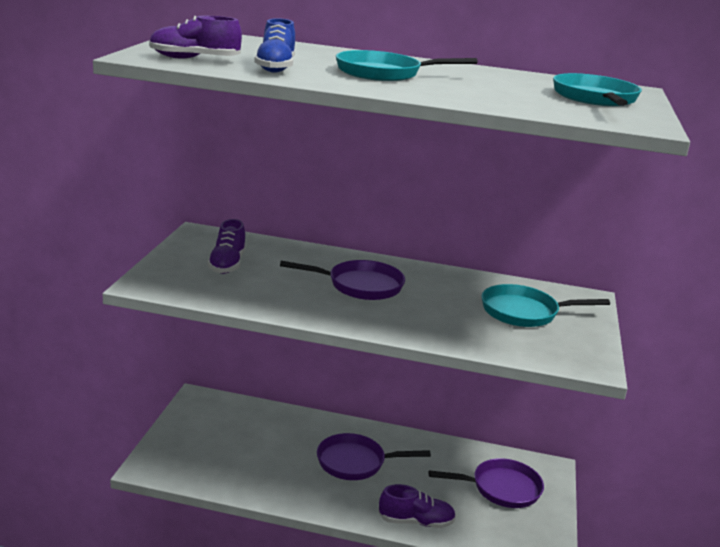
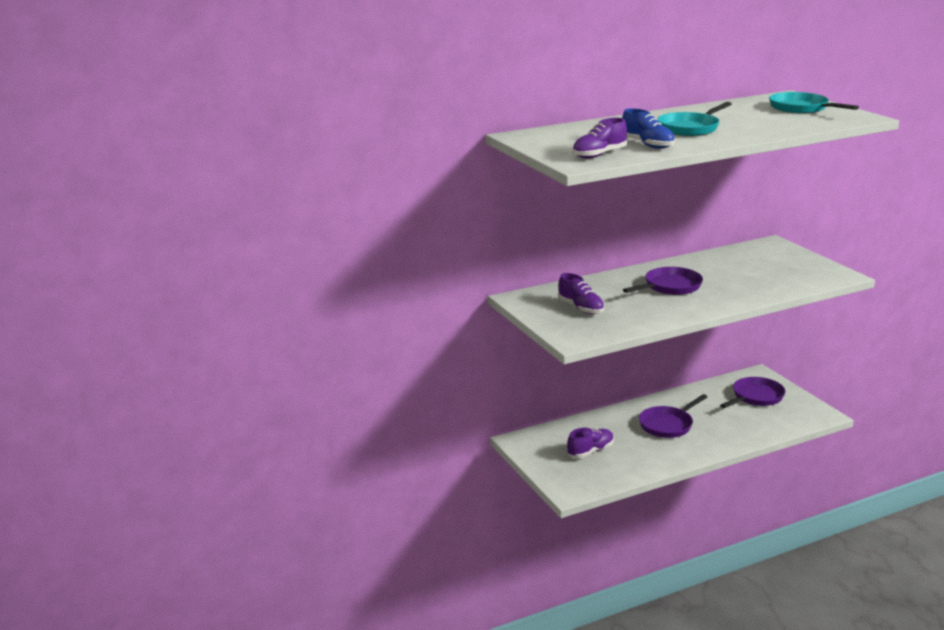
camera: 35 degrees left, 0 degrees up
purple shoe [378,484,456,528] -> purple shoe moved to [567,428,614,458]
turquoise pan [481,284,610,327] -> none

